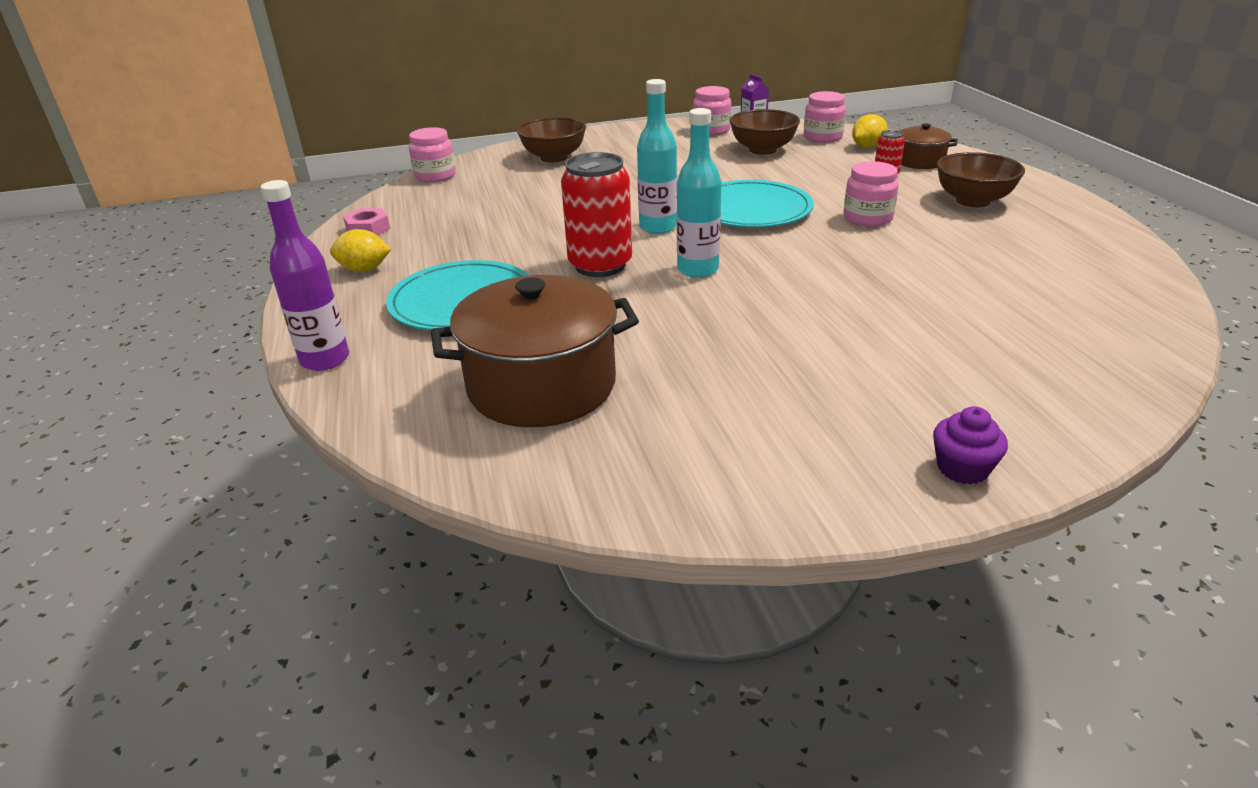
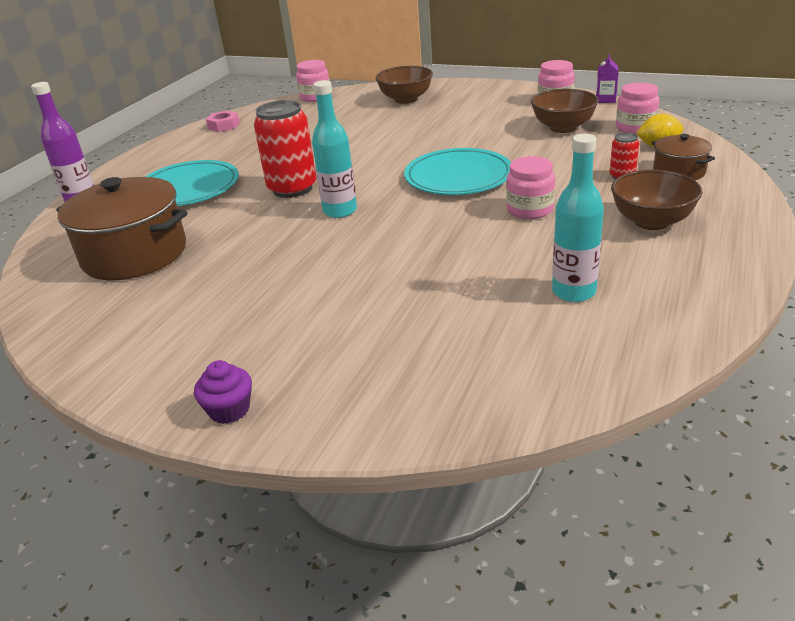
camera: 40 degrees right, 0 degrees up
yellow lemon [330,229,391,272] -> none
turquoise bottle [637,79,677,234] -> turquoise bottle moved to [552,134,604,302]

